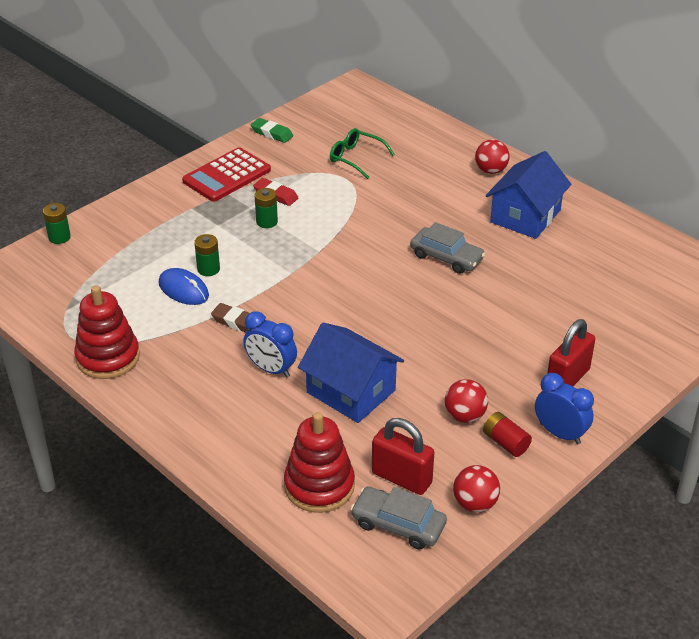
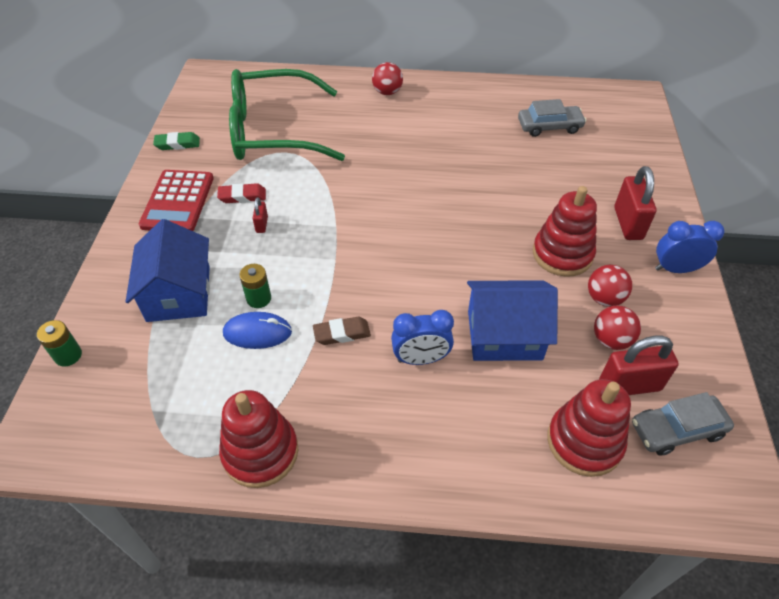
camera: 40 degrees left, 10 degrees up
green battery [255,188,278,228] -> red padlock [253,197,268,233]
green glasses [330,128,395,179] -> green glasses [229,69,345,161], size x2.29
grey car [410,222,485,274] -> grey car moved to [518,99,586,137]
red ball [453,465,500,512] -> red ball moved to [594,306,641,350]
red battery [483,412,532,457] -> none
blue house [486,151,571,239] -> blue house moved to [126,219,210,322]
none -> red stacking toy [533,186,597,277]

